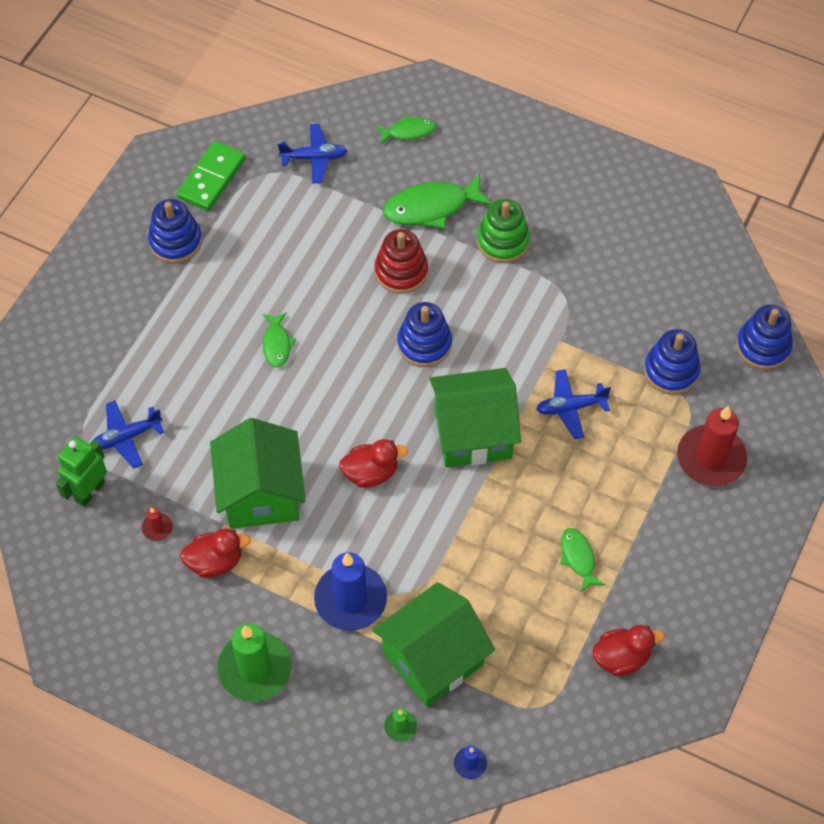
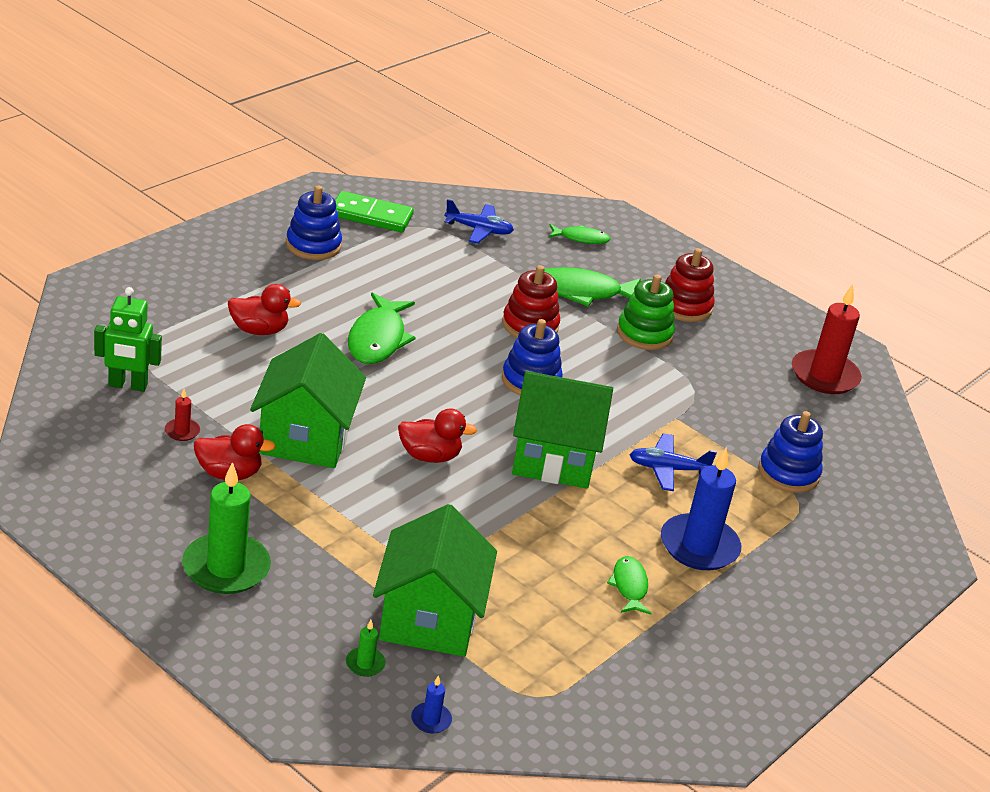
camera: 10 degrees right, 25 degrees down
green robot [56,436,107,507] -> green robot turned 135 degrees counterclockwise [94,287,162,392]
blue plane [93,400,165,468] -> none
green domino [177,141,246,211] -> green domino turned 60 degrees clockwise [335,191,414,232]
green fish [263,312,296,368] -> green fish [348,292,416,364], size x1.77
blue candle [314,552,387,631] -> blue candle moved to [661,447,741,570]
green house [372,582,495,707] -> green house turned 60 degrees counterclockwise [373,504,497,657]
red duck [592,625,665,676] -> red duck moved to [228,284,301,335]
red candle [677,405,747,486] -> red candle moved to [792,284,862,394]
blue stacking toy [736,305,793,370] -> none
none -> red stacking toy [665,248,715,322]

